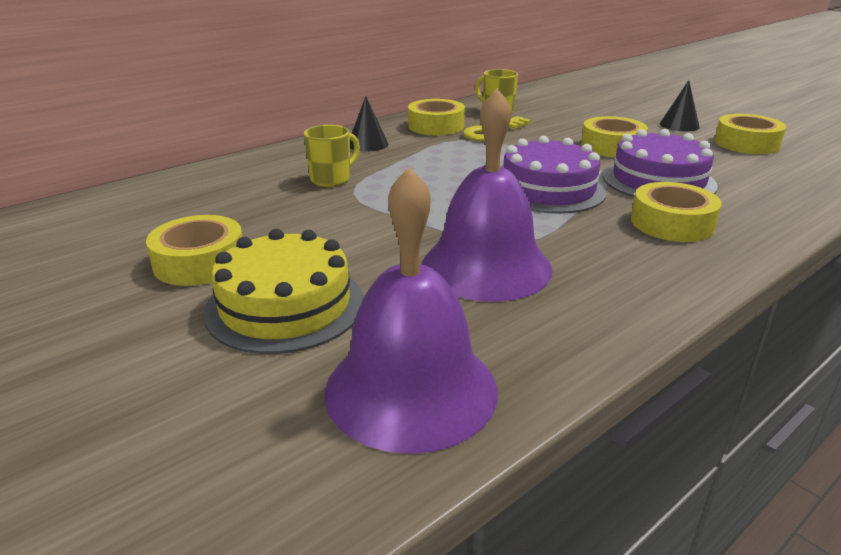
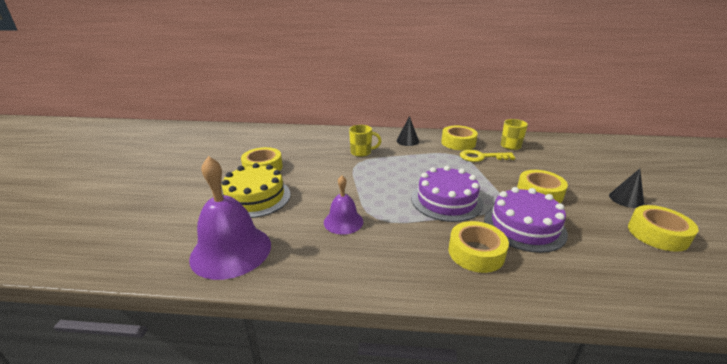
camera: 45 degrees right, 0 degrees up
purple bell [422,88,553,302] -> purple bell [324,175,363,235], size x0.57

